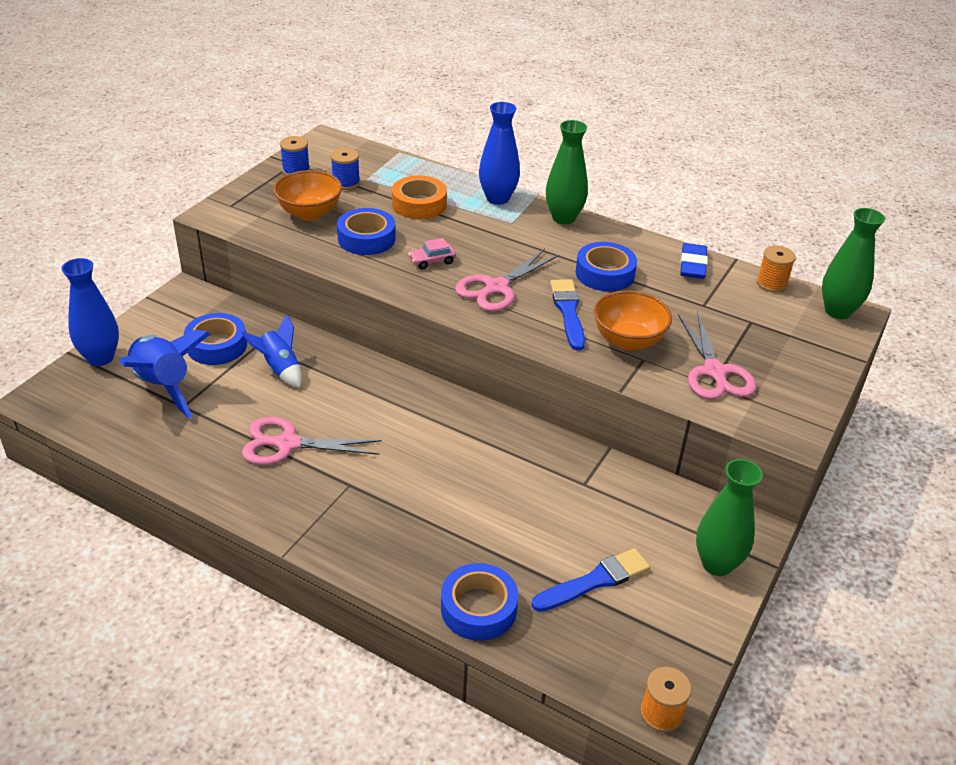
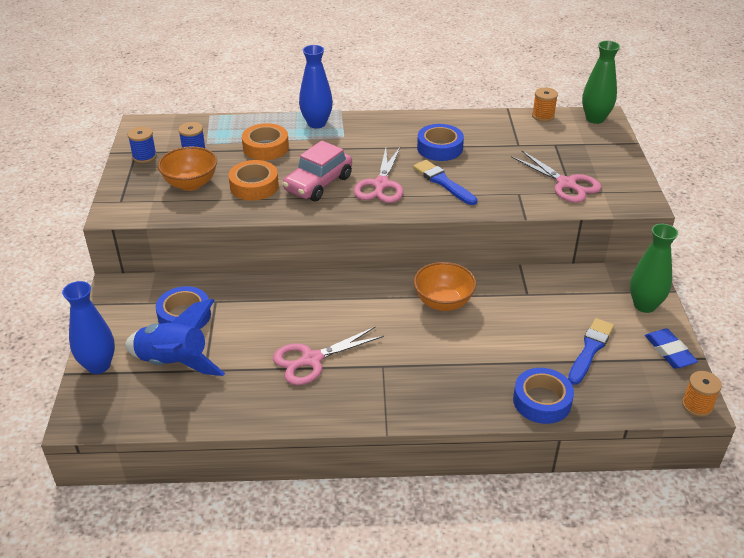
camera: 30 degrees left, 0 degrees up
blue rocket [242,314,302,388] -> none
blue tape [337,208,396,255] -> orange tape [228,160,279,201]
pink car [408,238,456,269] -> pink car [282,141,352,201], size x2.06
green vase [546,120,588,224] -> none
orange bowl [594,290,672,351] -> orange bowl moved to [414,262,476,311]
blue eraser [680,243,708,279] -> blue eraser moved to [645,328,698,369]

